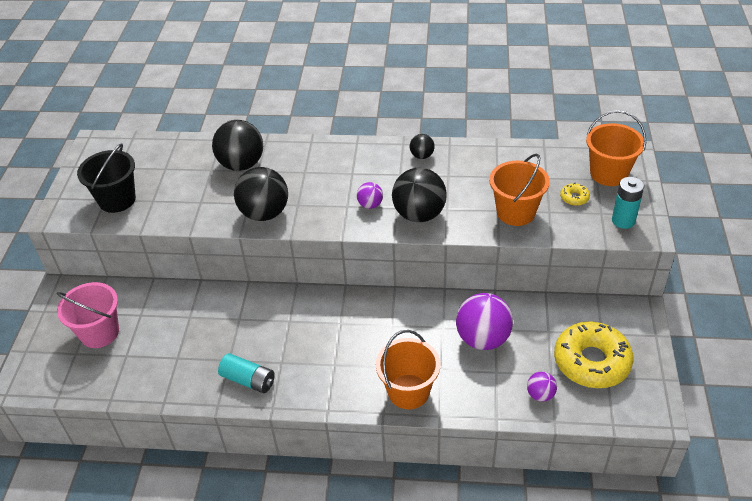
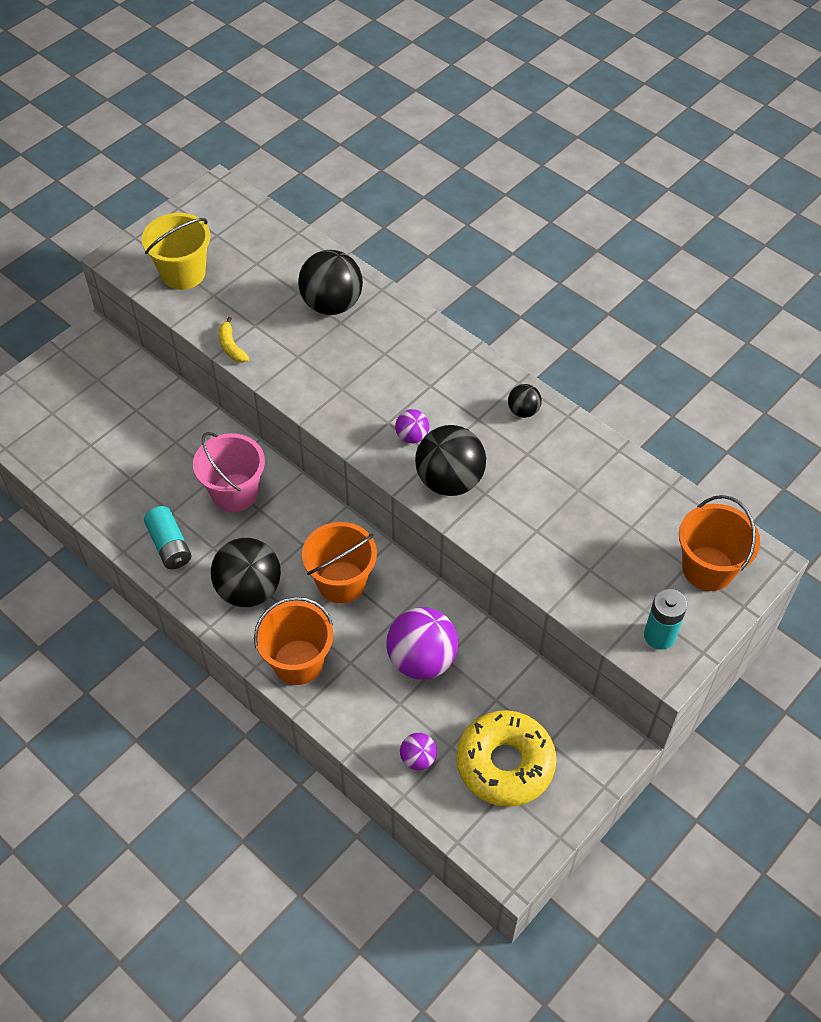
camera: 35 degrees right, 10 degrees up
pink bucket [57,282,119,348] -> pink bucket moved to [193,432,265,512]
black bucket [77,143,136,213] -> yellow bucket [142,213,210,290]
black ball [234,167,288,221] -> black ball moved to [211,538,281,607]
orange bucket [489,154,550,226] -> orange bucket moved to [302,522,377,603]
yellow donut [560,183,590,206] -> none
none -> yellow banana [219,317,250,363]

